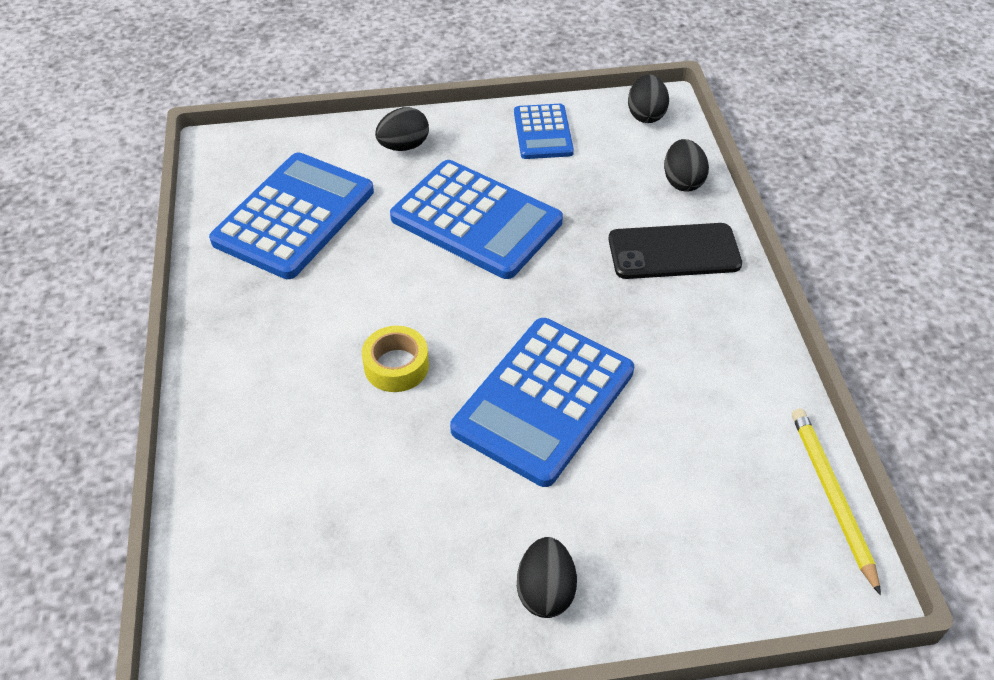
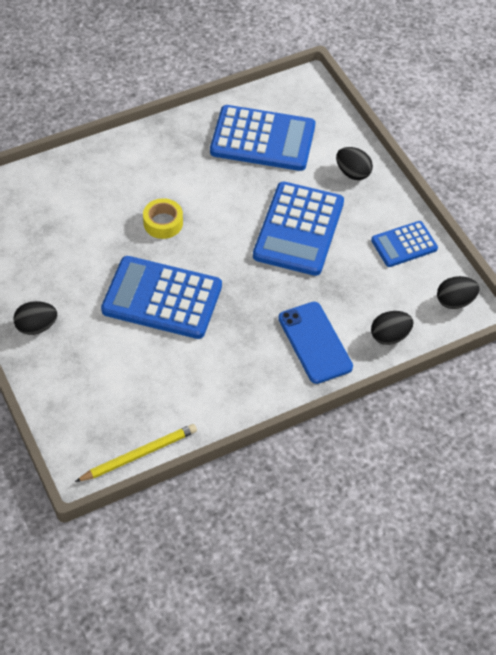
camera: 70 degrees right, 5 degrees up
black phone [609,223,742,279] -> blue phone [278,302,353,384]

